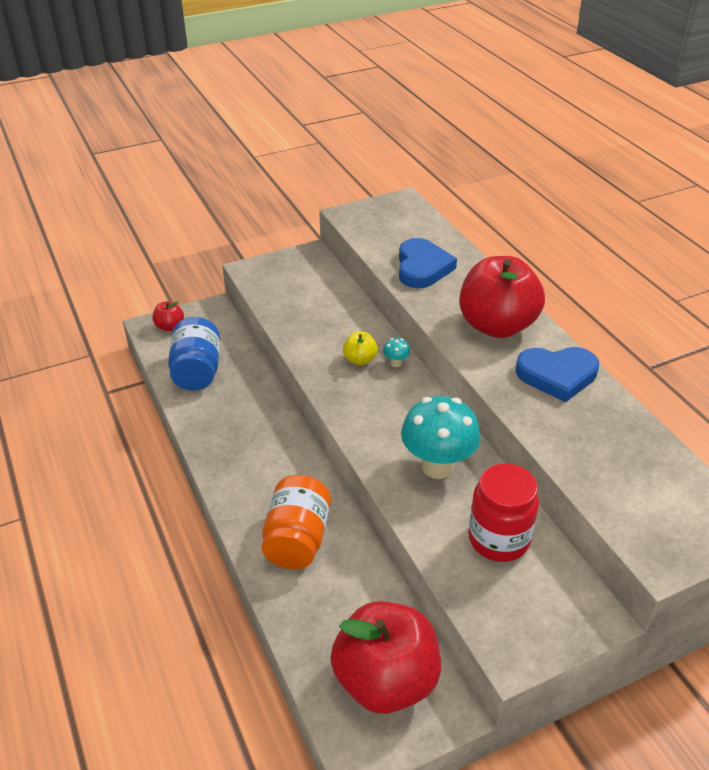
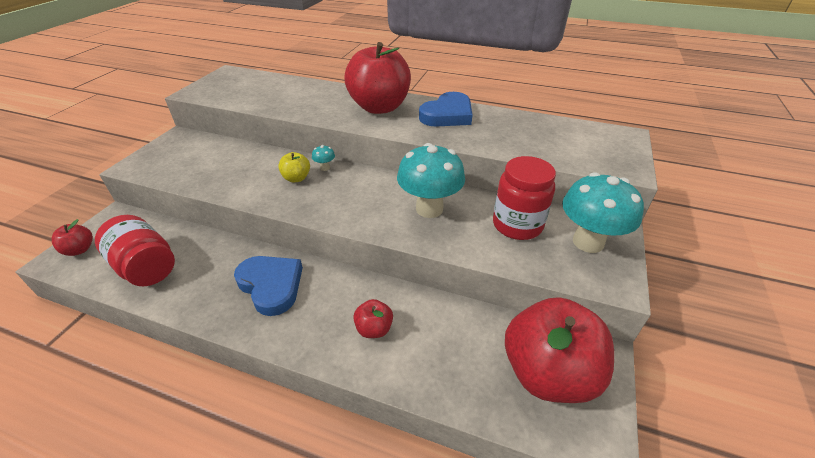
camera: 45 degrees left, 0 degrees up
blue jar [168,317,220,391] -> red jar [95,215,175,286]
orange jar [262,475,331,569] -> red apple [353,299,393,338]
blue heart [399,238,457,288] -> blue heart moved to [234,256,303,316]
none -> turquoise mushroom [562,172,644,253]

